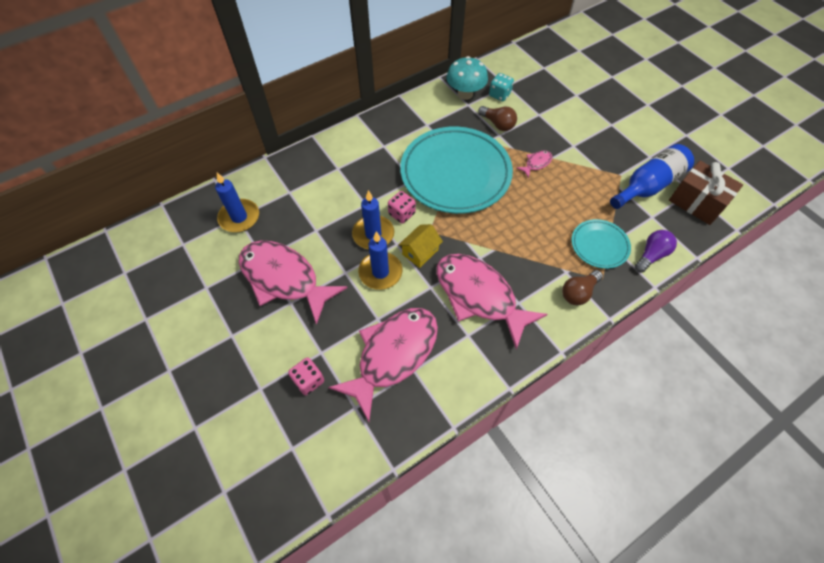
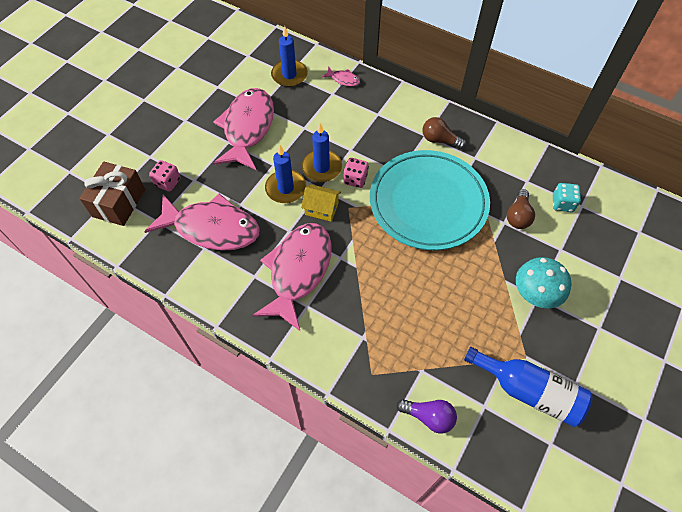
camera: 65 degrees right, 0 degrees up
turquoise mushroom [446,56,488,100] -> turquoise mushroom moved to [516,257,571,309]
pink fish [516,151,552,178] -> pink fish moved to [322,66,360,86]
brown light bulb [562,270,603,305] -> brown light bulb moved to [422,117,466,149]
turquoise plate [572,219,631,269] -> none
brown gift [669,161,743,225] -> brown gift moved to [79,162,145,226]

